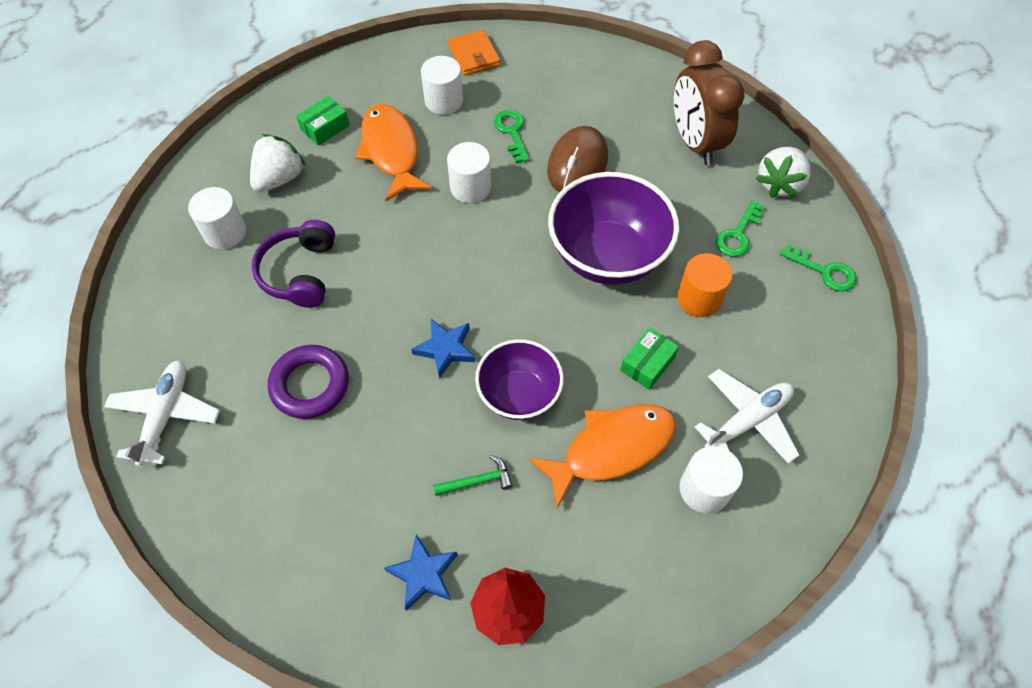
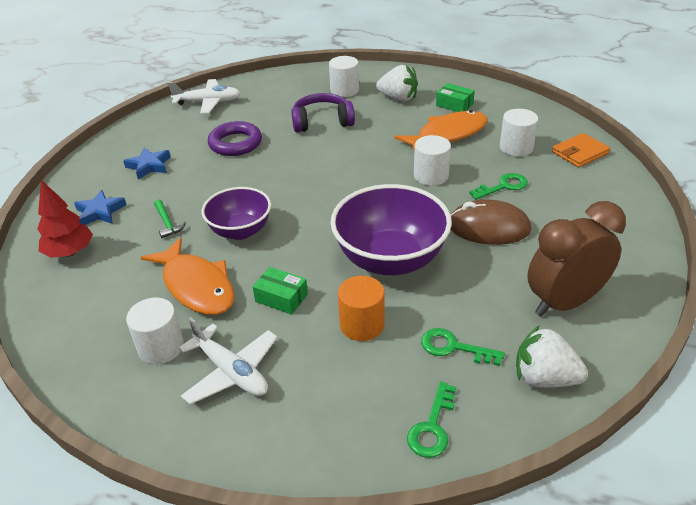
camera: 80 degrees right, 20 degrees down
blue star [411,319,475,379] -> blue star moved to [123,148,171,180]

